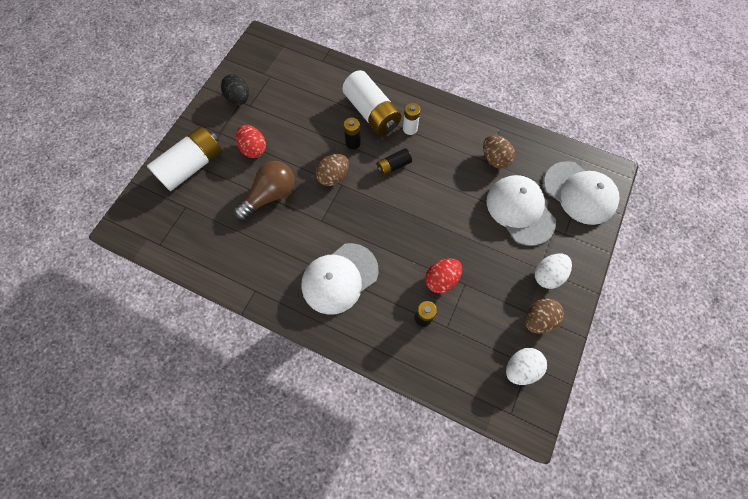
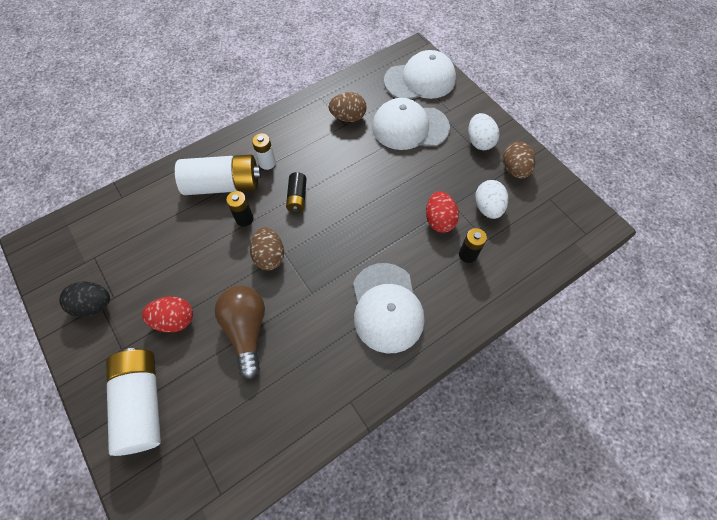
camera: 60 degrees left, 5 degrees down
white egg [506,348,547,385] -> white egg moved to [475,180,508,219]

